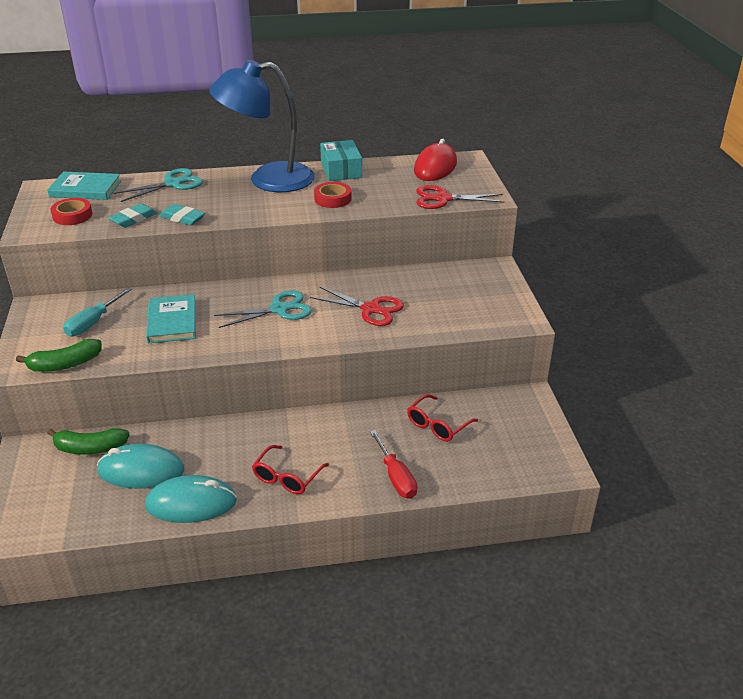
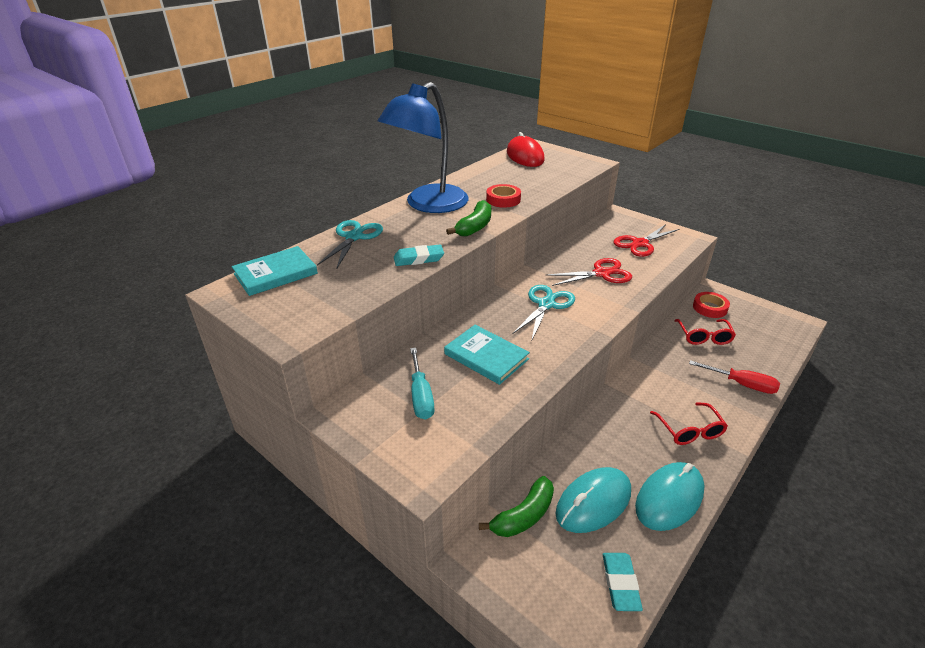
camera: 40 degrees left, 0 degrees up
green banana [16,339,102,372] -> green banana moved to [446,200,491,237]
red tape [51,198,92,225] -> red tape moved to [693,292,730,318]
turquoise eraser [108,203,157,228] -> turquoise eraser moved to [603,553,643,611]
turquoise box [320,140,362,181] -> none
red scissors [416,185,504,209] -> red scissors moved to [614,224,679,257]

